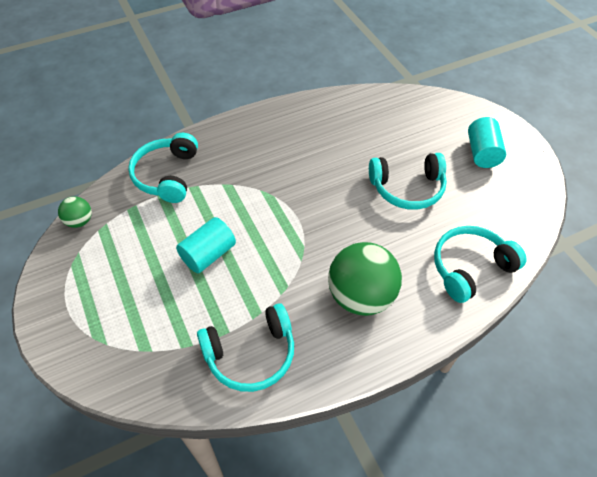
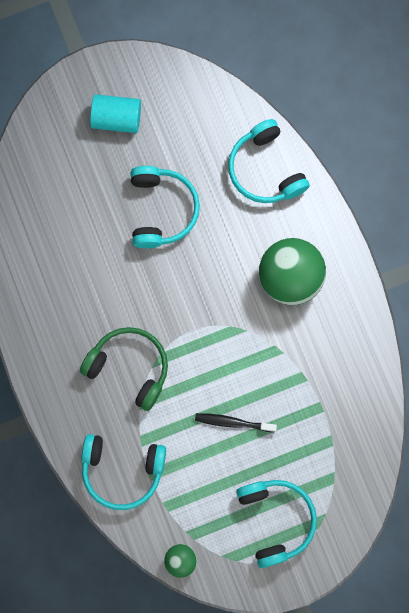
camera: 85 degrees left, 25 degrees up
turquoise cylinder [176,217,236,273] -> black toothbrush [195,413,277,432]
turquoise headphones [197,303,294,392] -> turquoise headphones moved to [236,480,317,568]
none -> green headphones [80,327,168,411]

